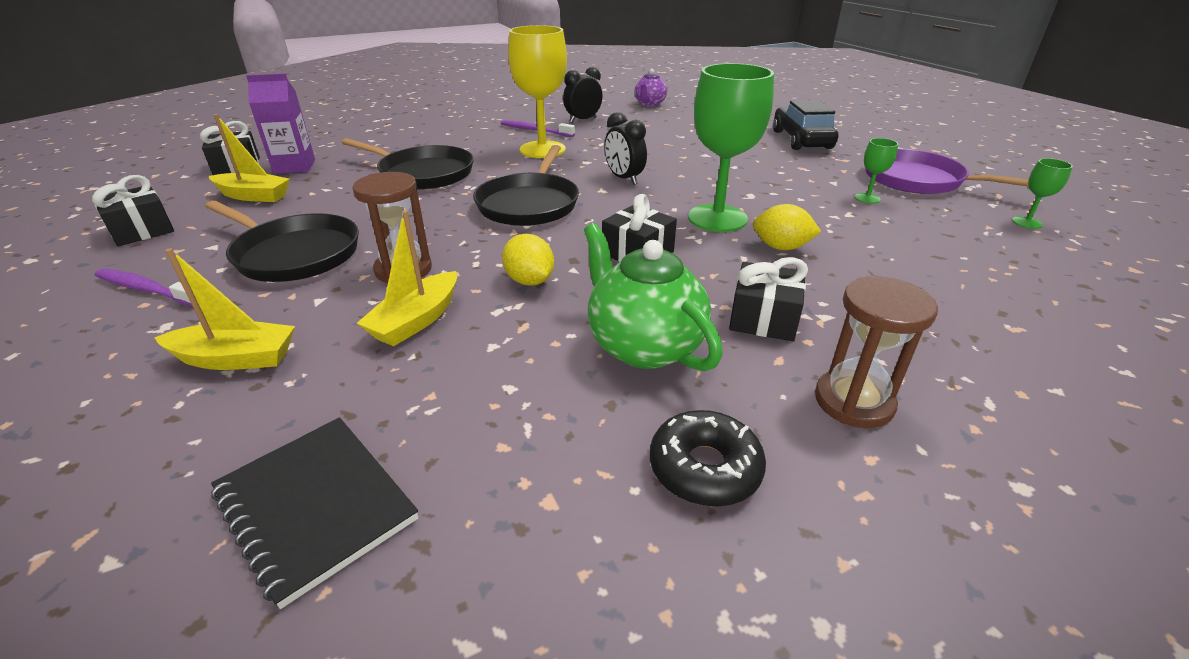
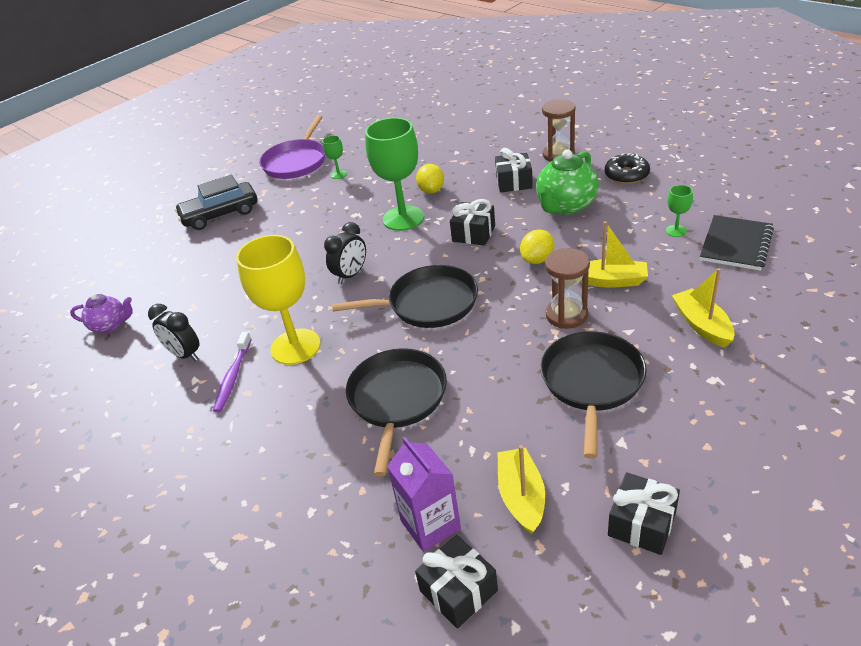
camera: 105 degrees left, 5 degrees up
purple toothbrush [95,269,192,306] -> none
green goblet [1012,158,1073,229] -> green goblet moved to [666,185,693,237]

